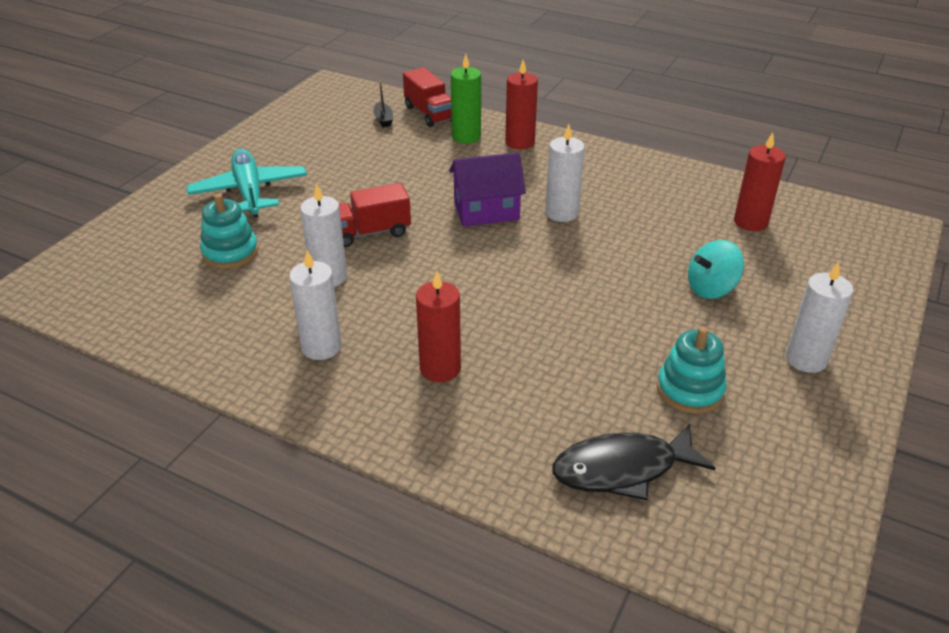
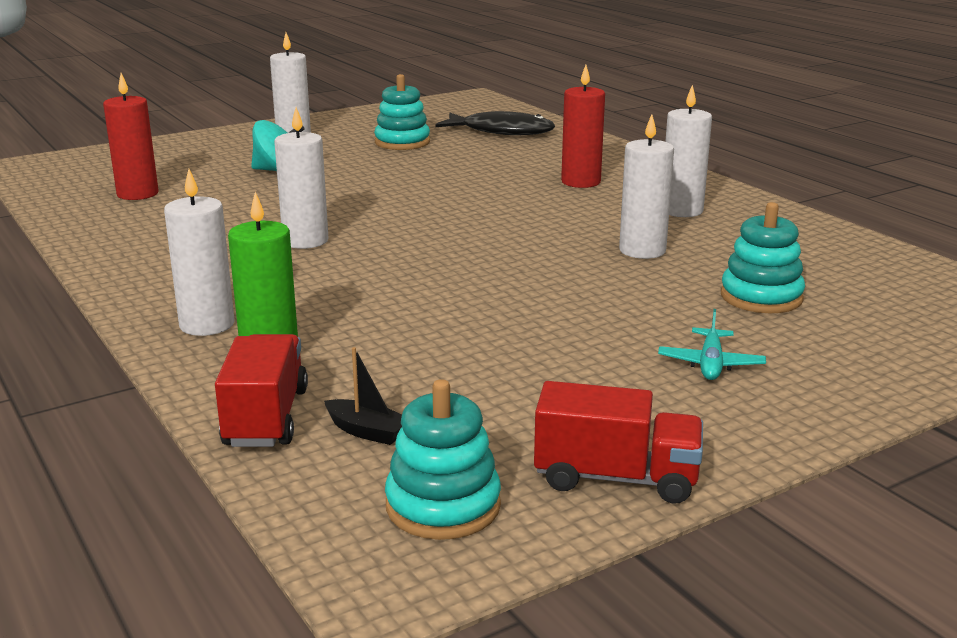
camera: 150 degrees left, 15 degrees down
turquoise plane [186,149,307,217] -> turquoise plane [658,309,766,380], size x0.49
red truck [339,183,411,247] -> red truck moved to [534,381,703,504]
black boat [373,81,393,127] -> black boat turned 105 degrees clockwise [324,347,402,445]
purple house [449,152,526,227] -> none
red candle [505,59,538,150] -> white candle [164,169,235,336]
none -> turquoise stacking toy [385,379,501,540]

